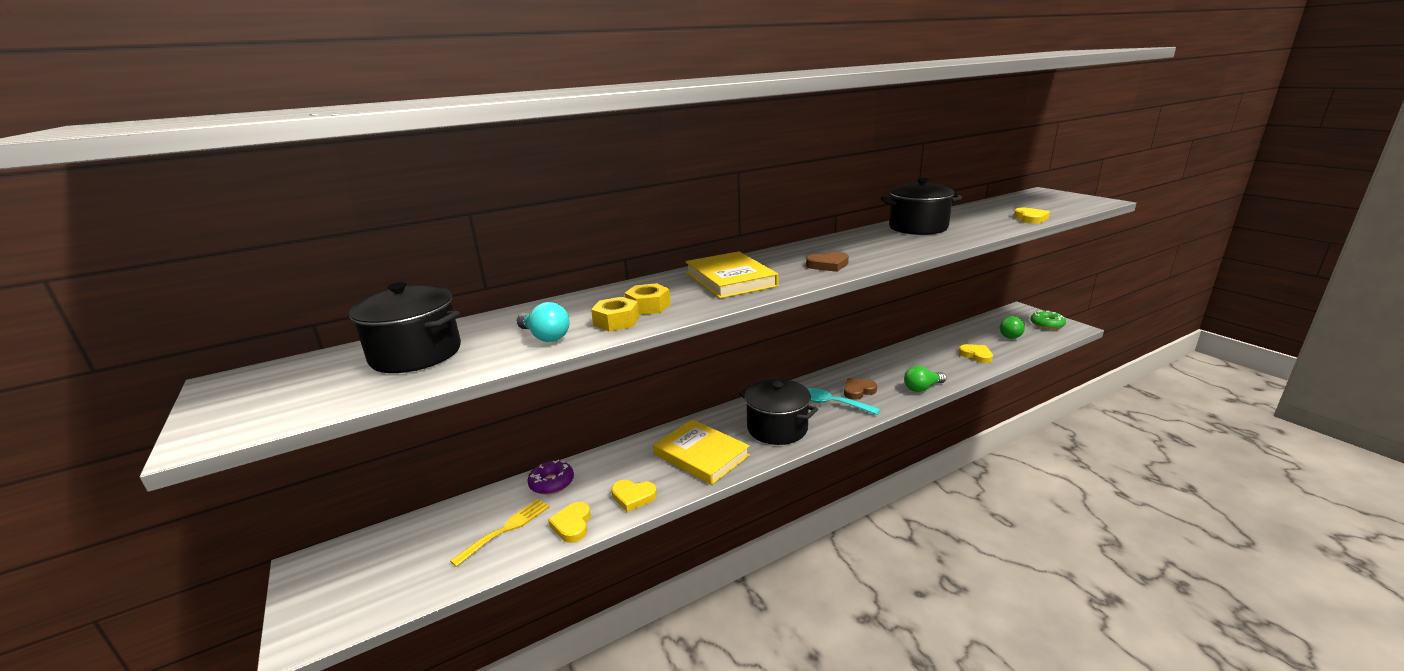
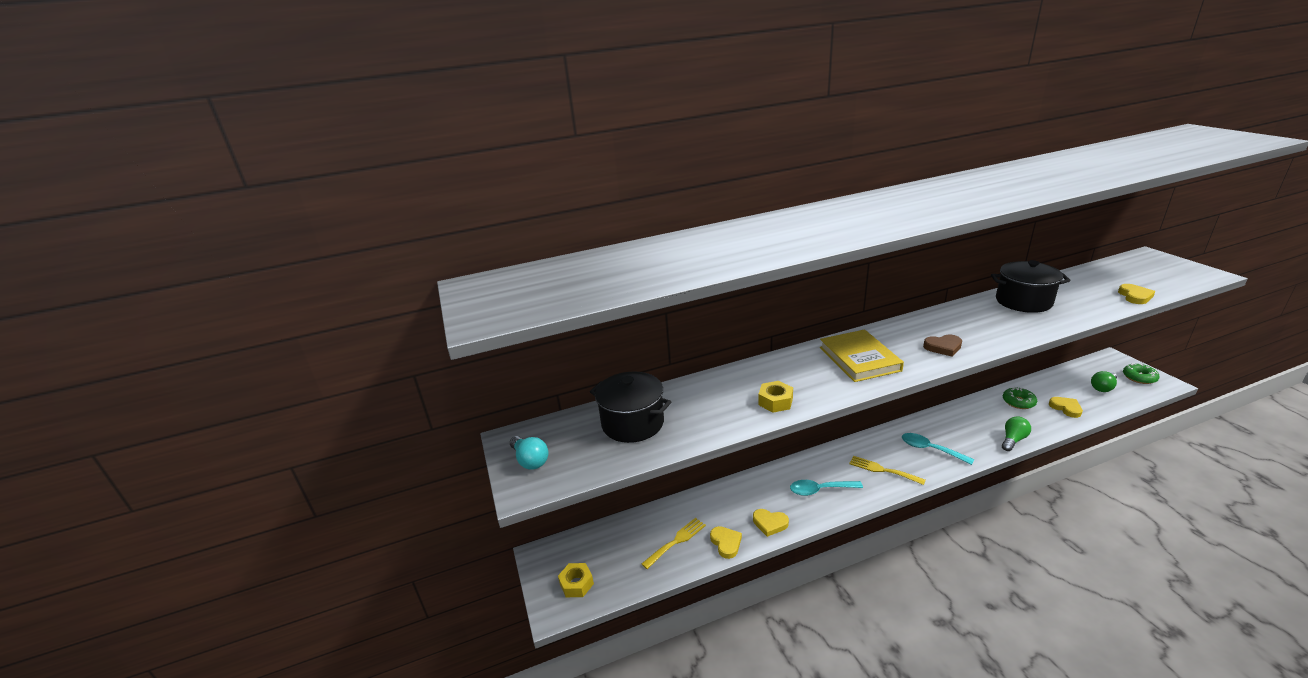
camera: 10 degrees right, 5 degrees up
turquoise light bulb [517,302,570,342] -> turquoise light bulb moved to [510,436,548,470]
purple donut [527,460,574,495] -> none
yellow heart [548,502,591,543] -> yellow heart turned 150 degrees clockwise [710,526,742,559]
yellow nut [624,283,671,315] -> yellow nut moved to [558,563,594,597]
yellow book [653,419,750,485] -> turquoise spoon [790,480,863,496]
black pot [739,379,818,445] -> yellow fork [849,456,926,485]
brown heart [844,378,877,400] -> none
green light bulb [904,366,946,392] -> green light bulb turned 150 degrees clockwise [1002,416,1031,451]
none -> green donut [1003,387,1037,409]

